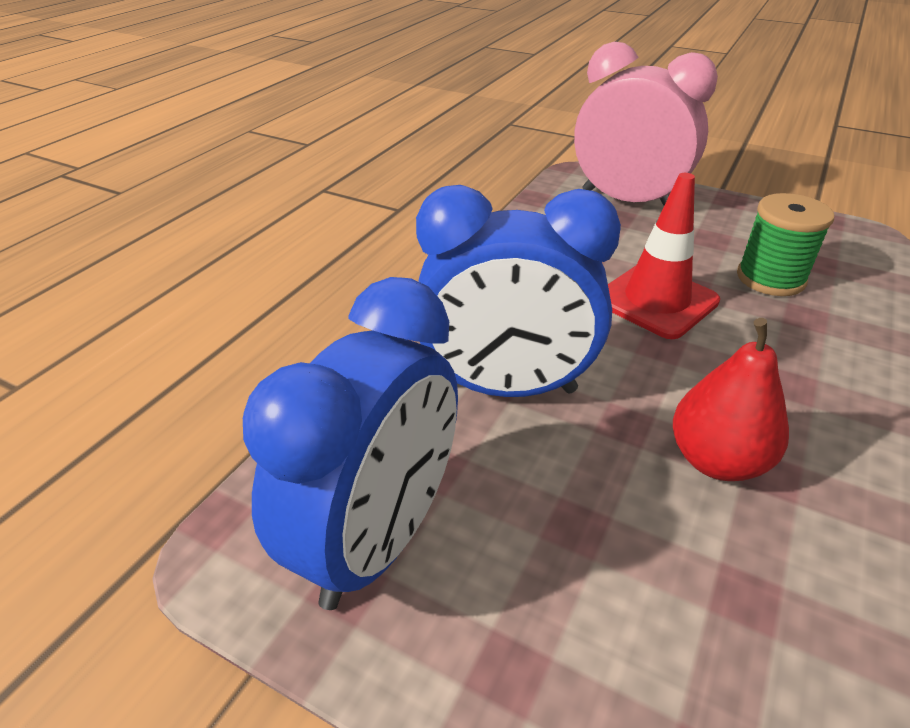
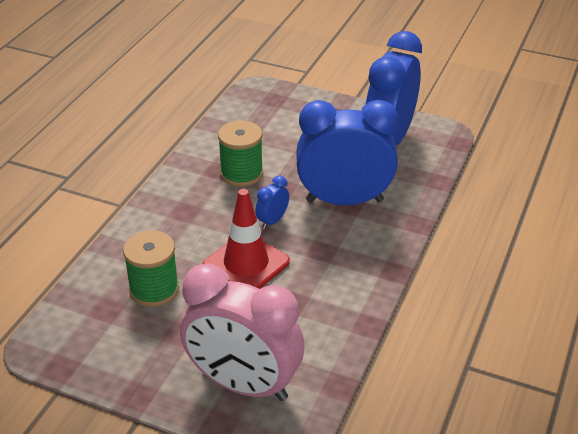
camera: 175 degrees right, 0 degrees up
red pear [673,318,789,481] -> green spool [218,121,263,187]
none -> blue clock [255,175,289,229]

